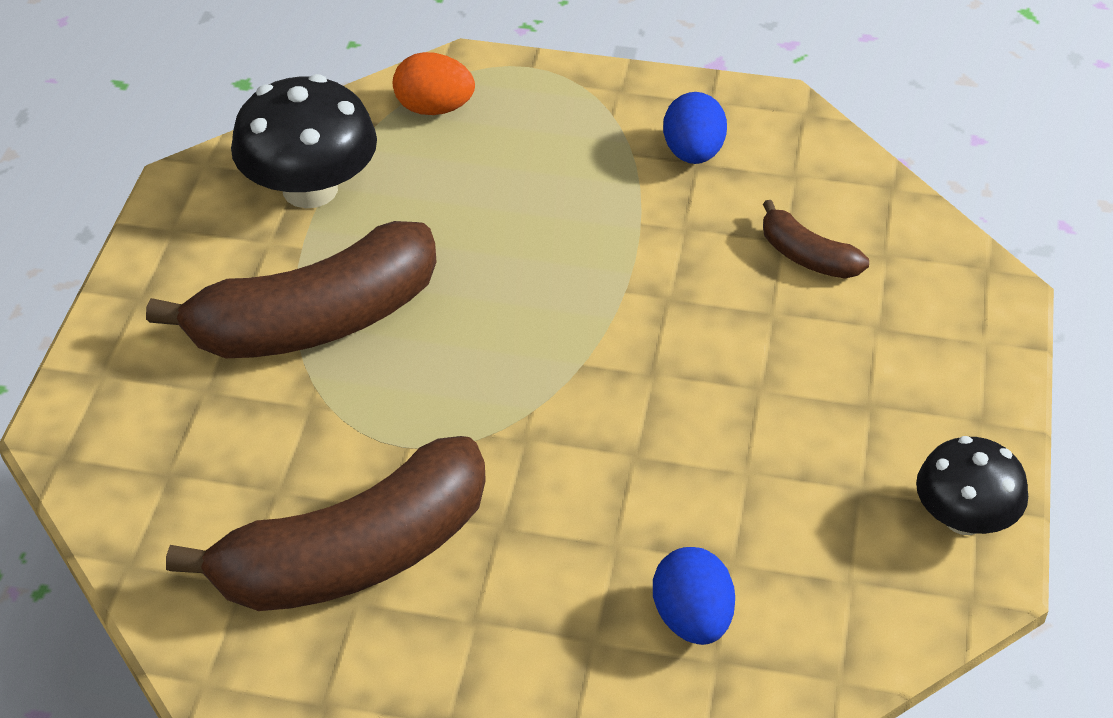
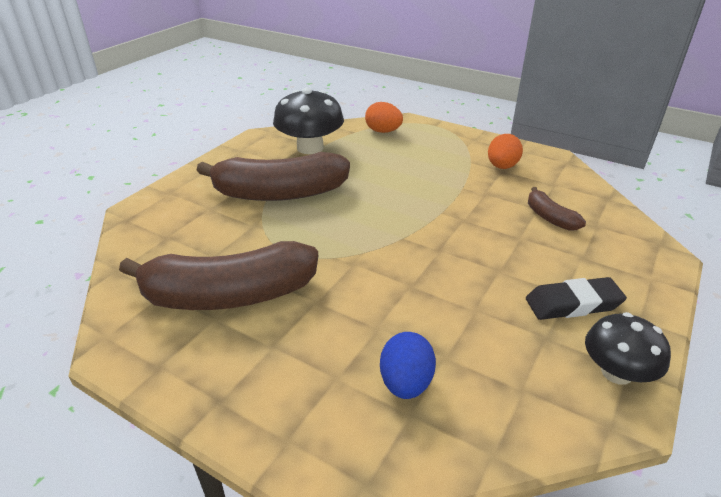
camera: 20 degrees right, 10 degrees down
blue egg [663,92,727,164] -> orange egg [488,134,523,169]
none -> black eraser [526,277,627,320]

